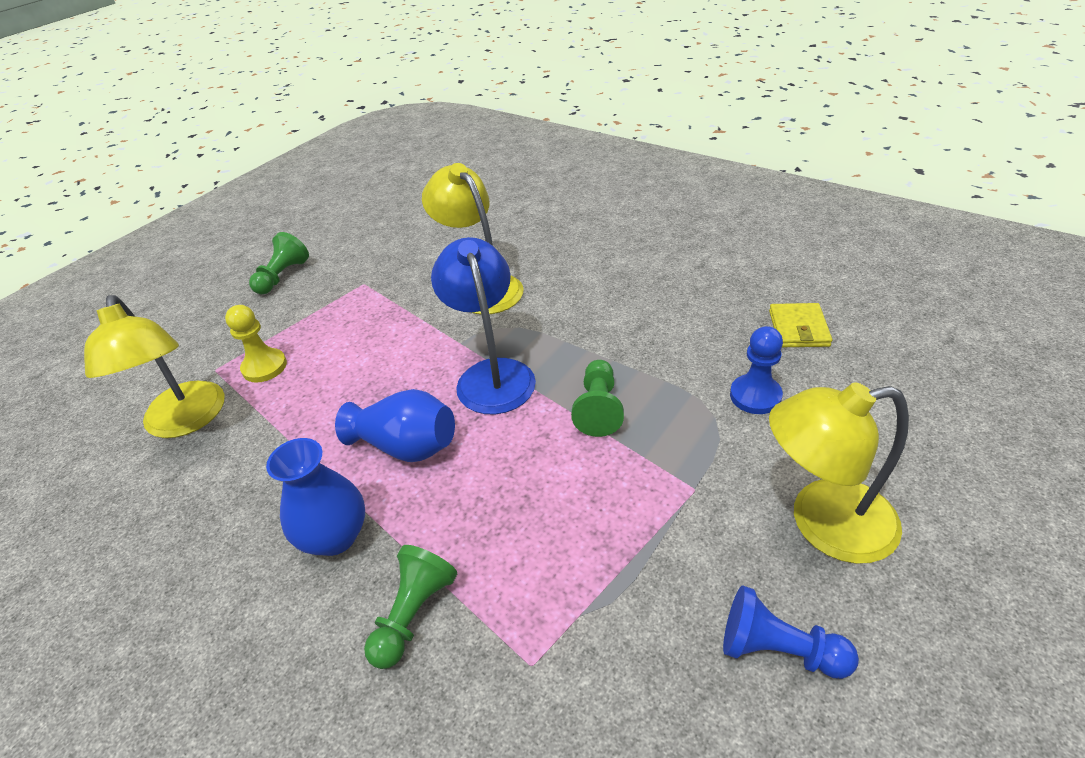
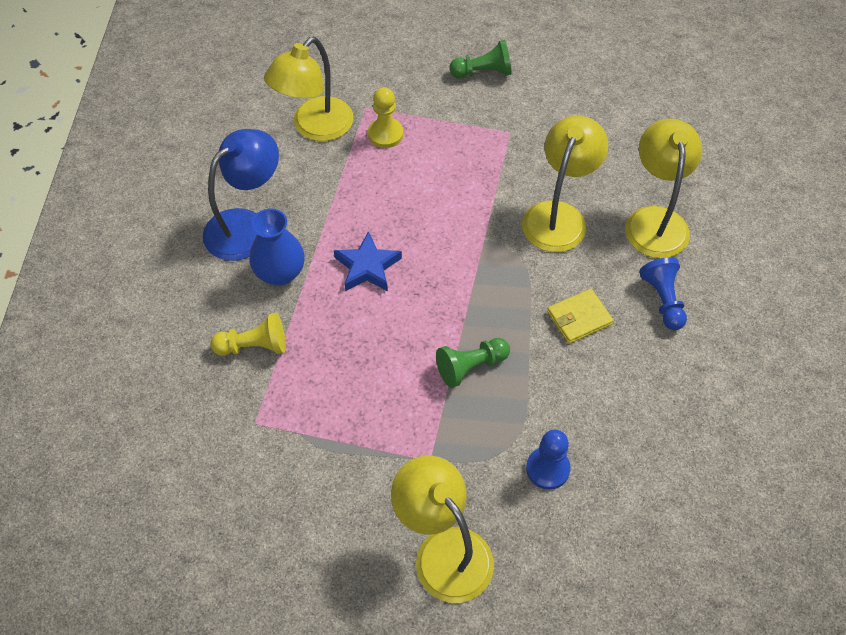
camera: 55 degrees right, 15 degrees up
blue vase [335,389,455,462] -> blue star [334,231,402,291]
green pawn [364,545,457,669] -> yellow pawn [210,313,286,356]
blue lamp [431,237,536,414] -> blue lamp moved to [203,129,279,261]
blue pawn [723,586,859,679] -> blue pawn moved to [639,257,687,330]
yellow wallet [769,303,832,347] -> yellow wallet moved to [547,289,614,344]
none -> yellow lamp [625,119,702,258]

